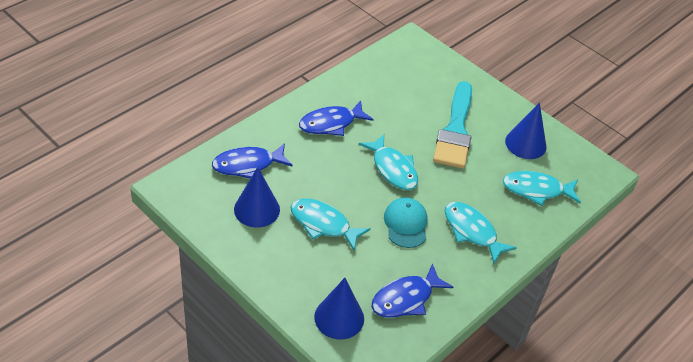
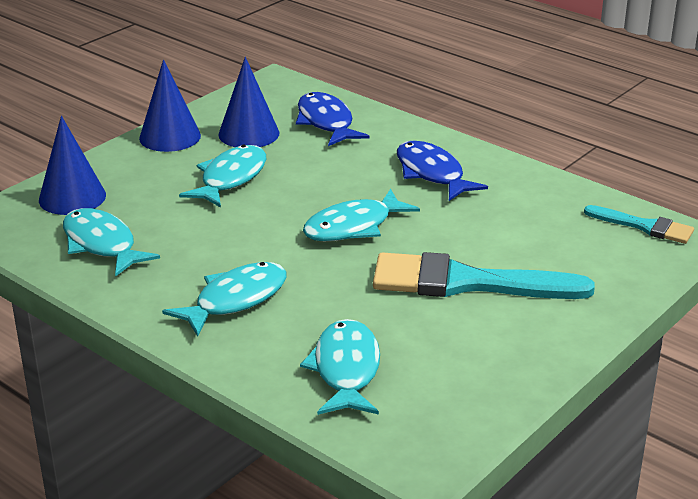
camera: 90 degrees right, 15 degrees down
blue fish [371,263,453,318] -> turquoise fish [63,208,160,277]
turquoise cap [384,197,428,248] -> none
blue cone [505,102,546,159] -> blue cone moved to [139,60,201,152]
none -> turquoise brush [584,205,694,244]

